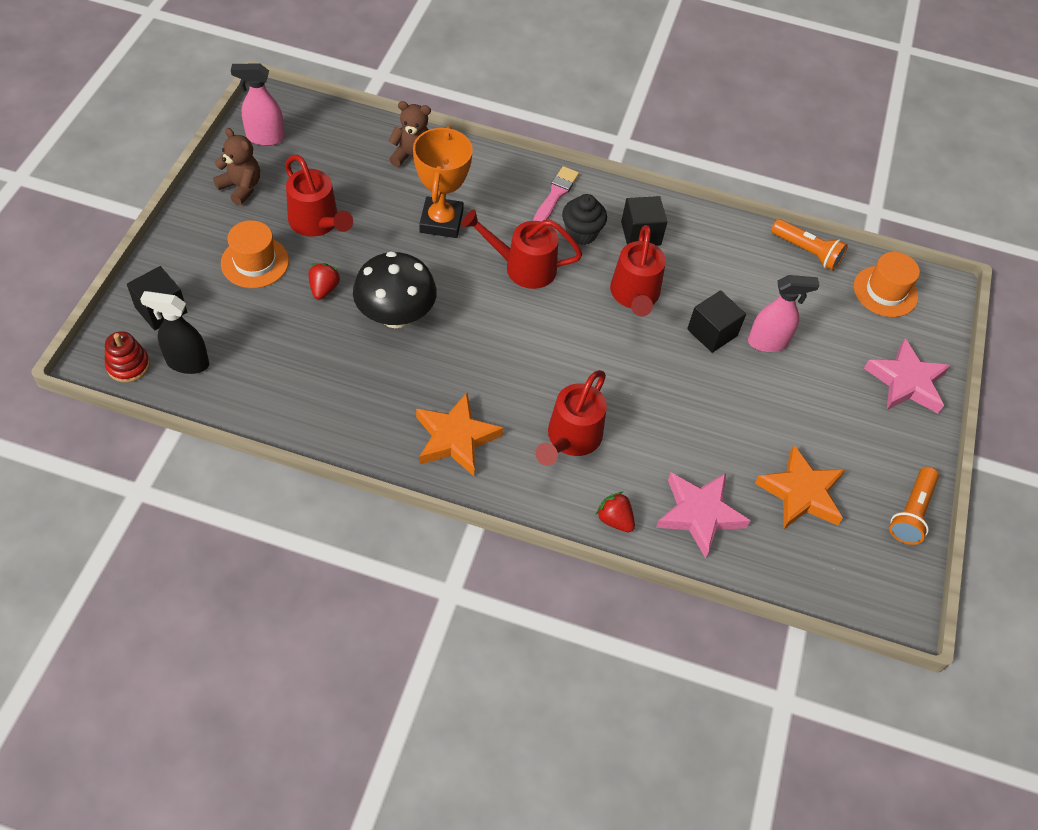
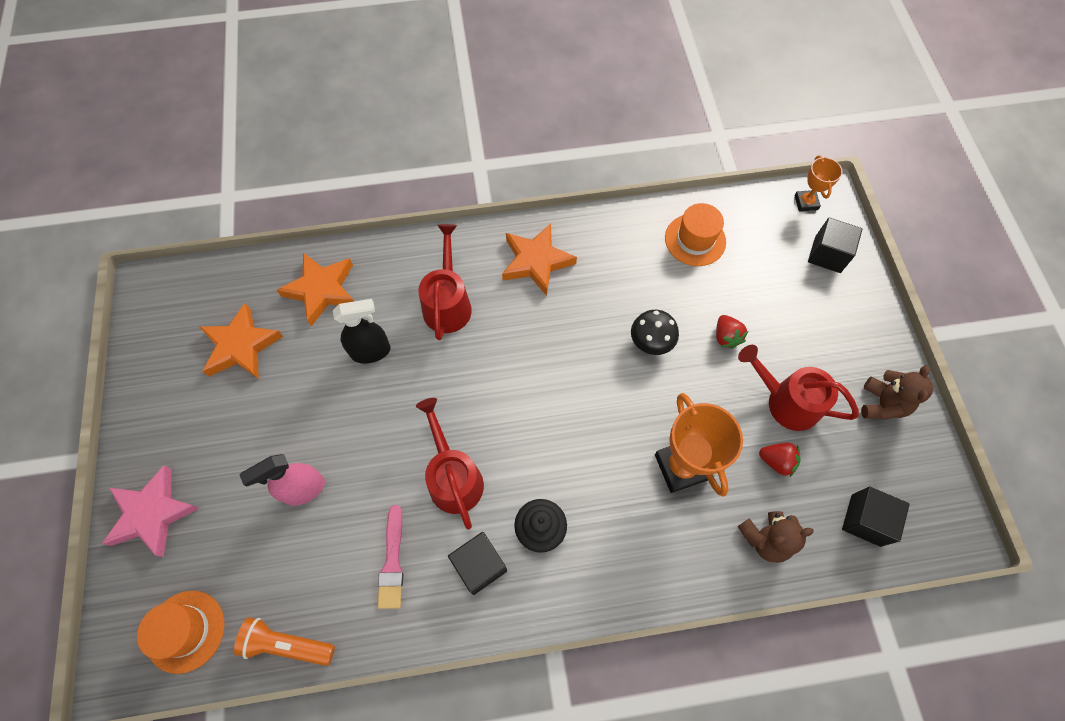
camera: 160 degrees right, 10 degrees up
red stacking toy [105,331,150,382] -> orange trophy [794,155,842,212]
black spray bottle [140,291,209,374] -> black spray bottle moved to [333,299,390,364]
brown teddy bear [213,128,260,205] -> brown teddy bear turned 90 degrees counterclockwise [861,365,933,420]
orange hat [221,220,289,288] -> orange hat moved to [665,203,726,266]
pink spray bottle [231,63,285,146] -> none
black mushroom [353,251,437,328] -> black mushroom [631,310,679,355], size x0.60
red watering can [462,210,582,289] -> none
pink brush [533,166,579,222] -> pink brush moved to [377,505,403,609]
red strawberry [596,492,635,532] -> red strawberry moved to [759,443,800,477]
pink star [656,473,751,558] -> orange star [277,252,354,326]
black cube [687,290,746,353] -> black cube moved to [842,487,910,547]
orange flashlight [889,467,939,545] -> none

